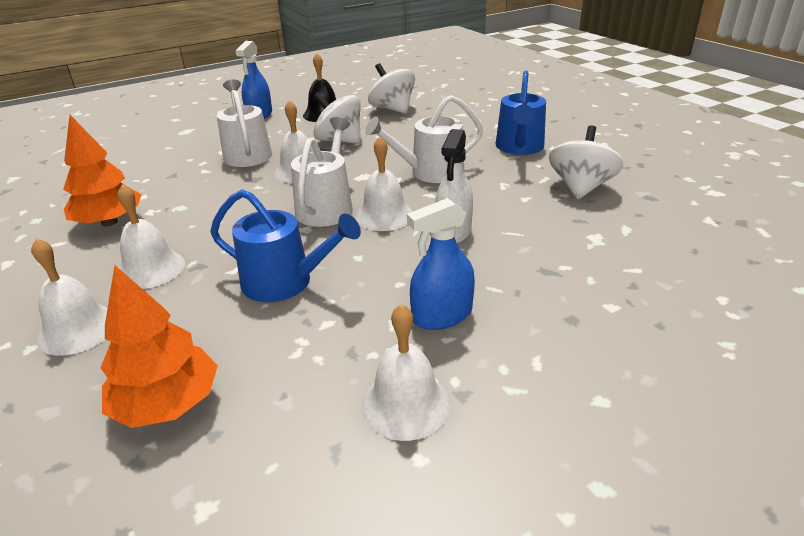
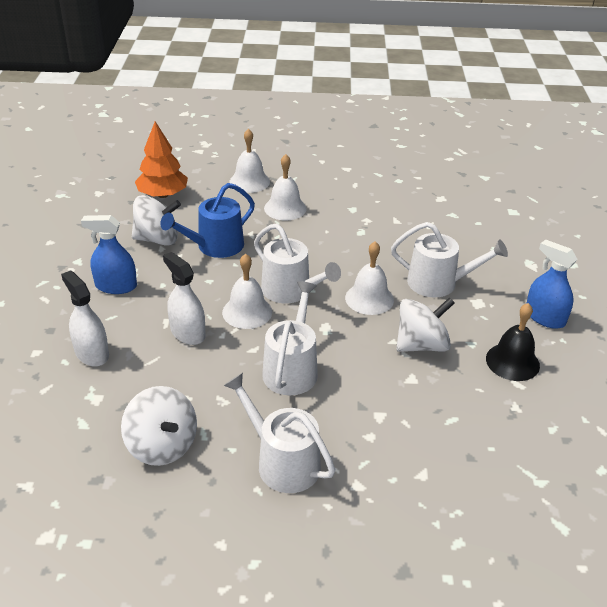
camera: 120 degrees right, 5 degrees up
orange tree [63,115,142,226] -> none
white bell [362,304,450,441] -> none
white spinning top [368,63,415,114] -> white spinning top moved to [132,195,181,245]
blue spray bottle [407,198,475,330] -> blue spray bottle turned 90 degrees counterclockwise [81,215,137,294]
blue watering can [495,70,546,155] -> white watering can [223,373,335,493]
none -> white spray bottle [61,270,109,367]

